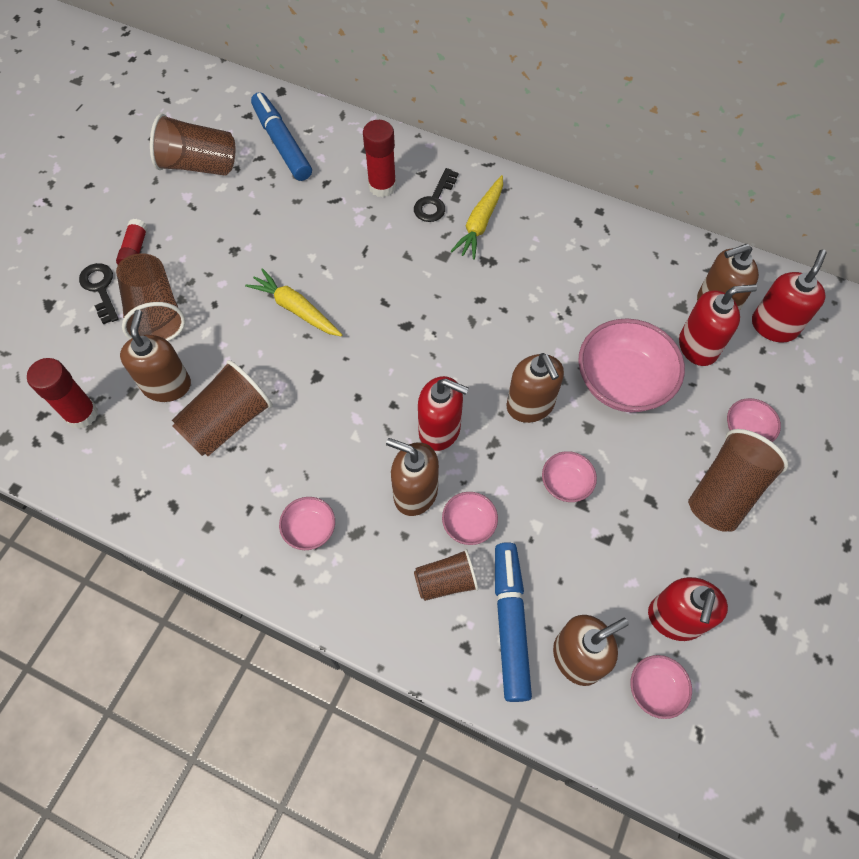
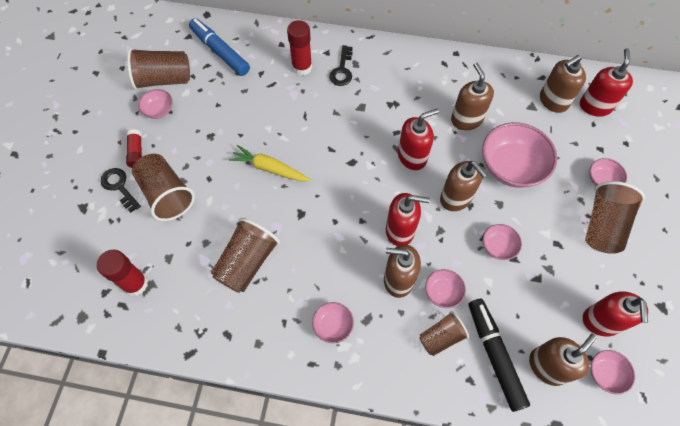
camera: 15 degrees left, 0 degrees up
brown soap dispenser [120,310,191,402] -> brown soap dispenser moved to [451,62,494,130]
yellow carrot [451,175,503,260] -> none
blue marker [495,542,532,702] -> black marker [469,299,530,412]
red soap dispenser [679,284,757,366] -> red soap dispenser moved to [398,109,439,170]
none -> pink bowl [138,89,173,119]

